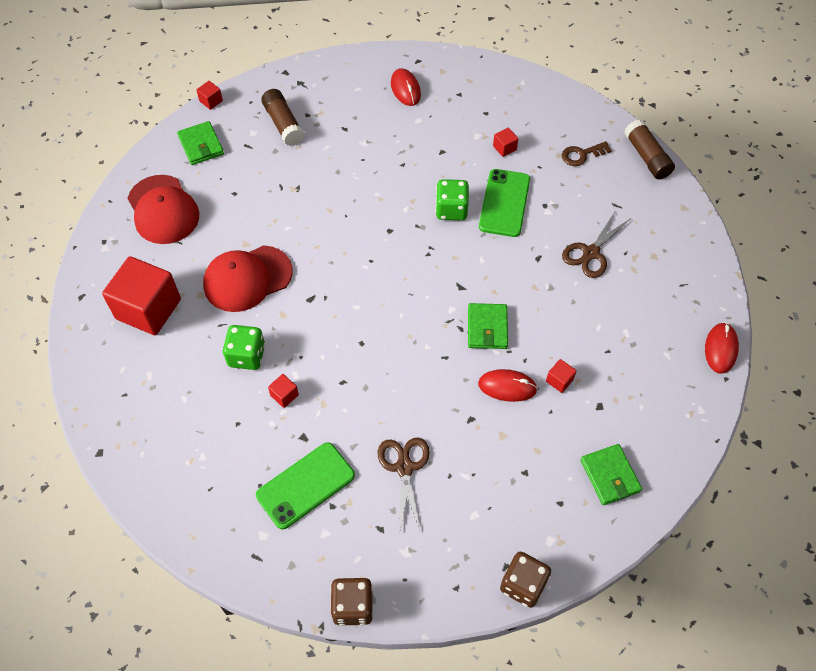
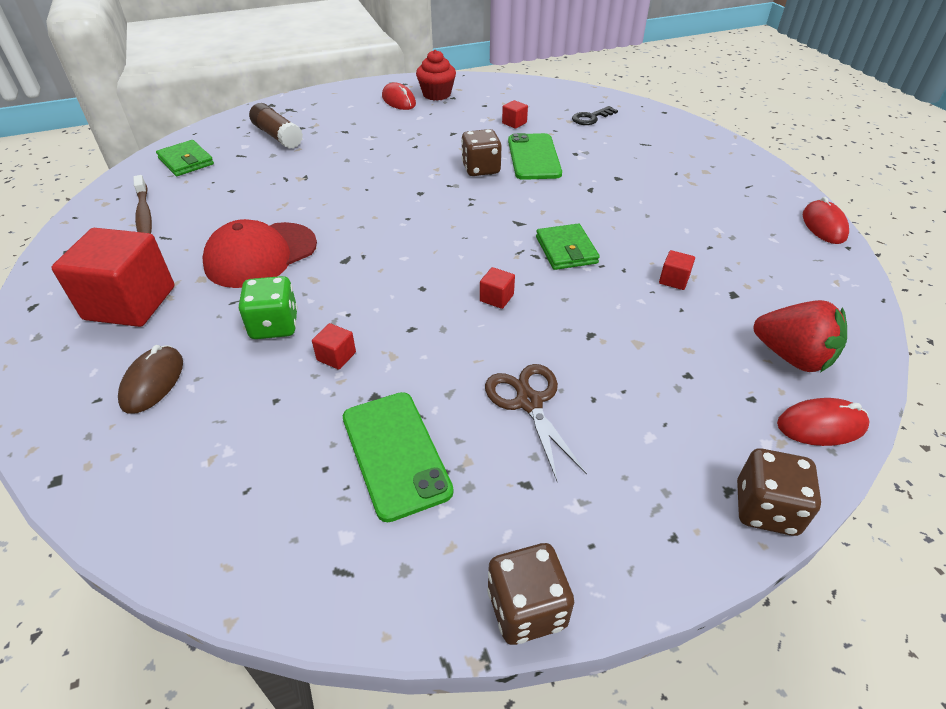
camera: 15 degrees left, 15 degrees down
red cap [128,175,199,244] -> brown toothbrush [133,175,152,234]
red cube [196,81,223,110] -> red cube moved to [480,267,515,309]
green phone [256,442,355,529] -> green phone turned 60 degrees counterclockwise [343,392,454,522]
green dice [435,179,469,220] -> brown dice [461,129,502,176]
red mouse [478,369,538,402] -> red mouse moved to [777,398,870,446]
brown key [562,141,612,166] -> black key [572,106,618,125]
brown scissors [562,210,631,278] -> none
green wallet [581,444,642,505] -> red strawberry [753,300,847,373]
brown glue stick [624,119,675,179] -> none
none -> brown mouse [118,345,183,414]
none -> red cupcake [416,50,456,101]

